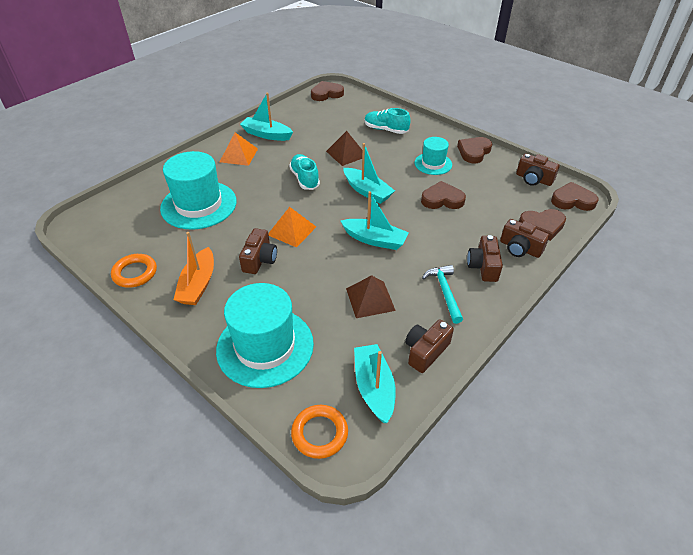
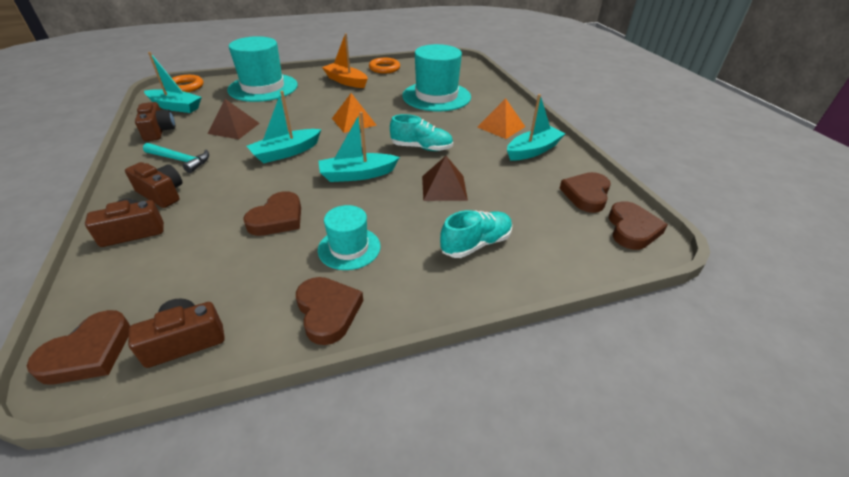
camera: 120 degrees right, 5 degrees down
brown camera [239,228,277,274] -> none
brown heart [519,209,566,241] -> brown heart moved to [559,172,611,213]

